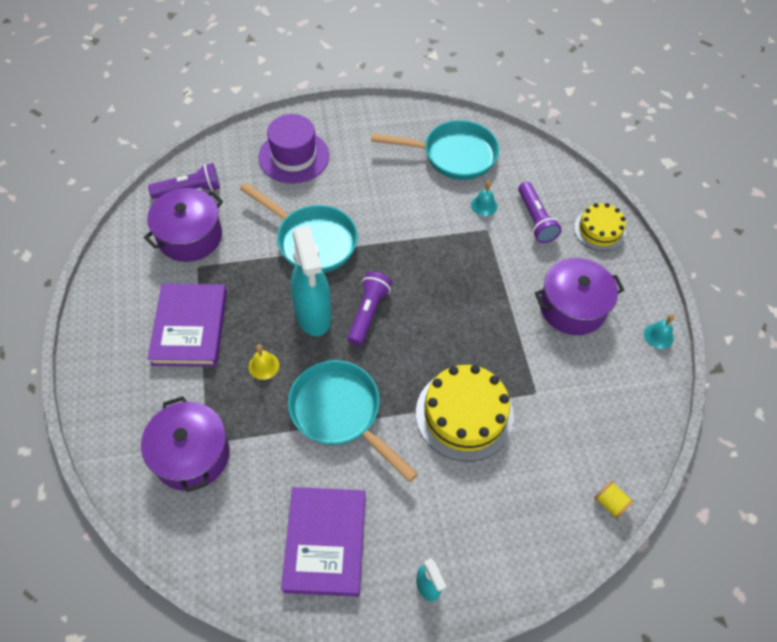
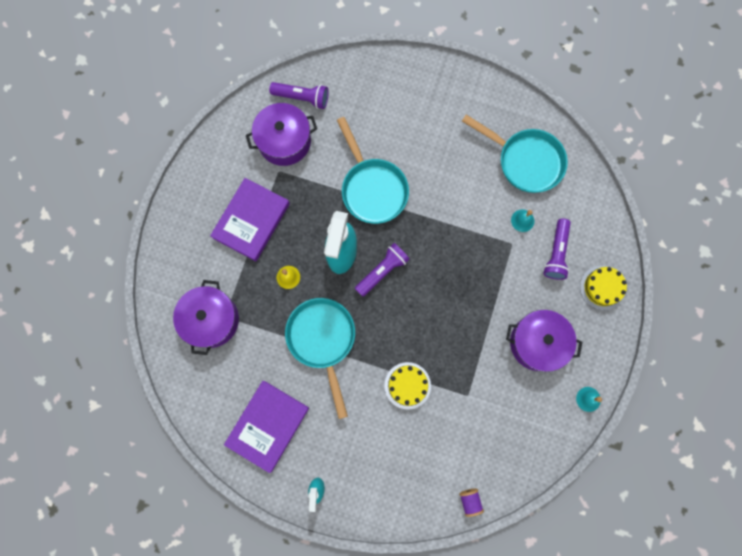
camera: 30 degrees right, 20 degrees up
purple hat [258,114,329,184] -> none
yellow cake [416,365,514,461] -> yellow cake [384,362,431,410], size x0.61
yellow spool [594,480,634,519] -> purple spool [459,488,484,517]

